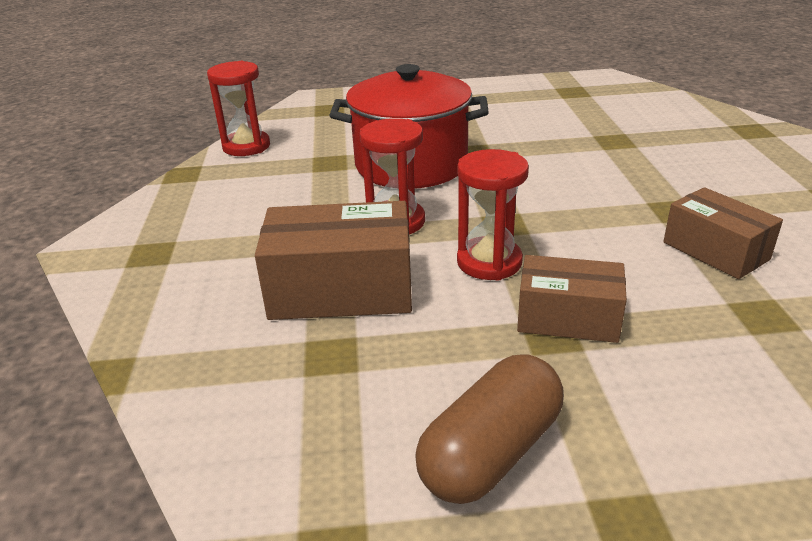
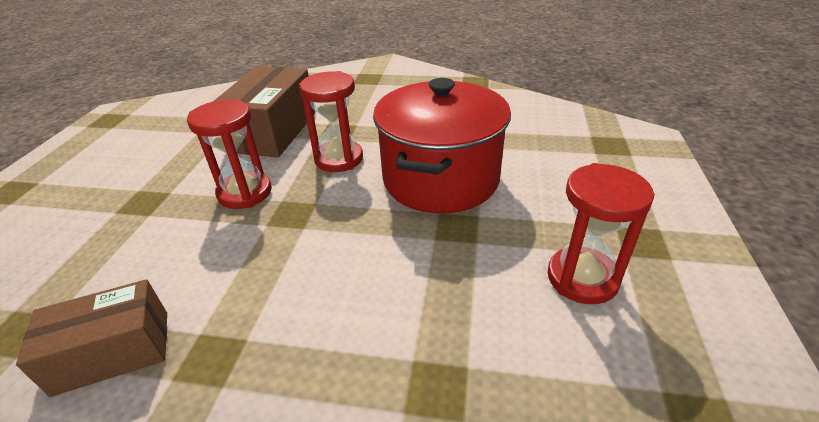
camera: 105 degrees right, 5 degrees up
red hourglass [207,61,270,156] -> red hourglass moved to [548,163,655,304]
brown capsule [415,354,564,504] -> none
brown box [517,255,627,343] -> none

